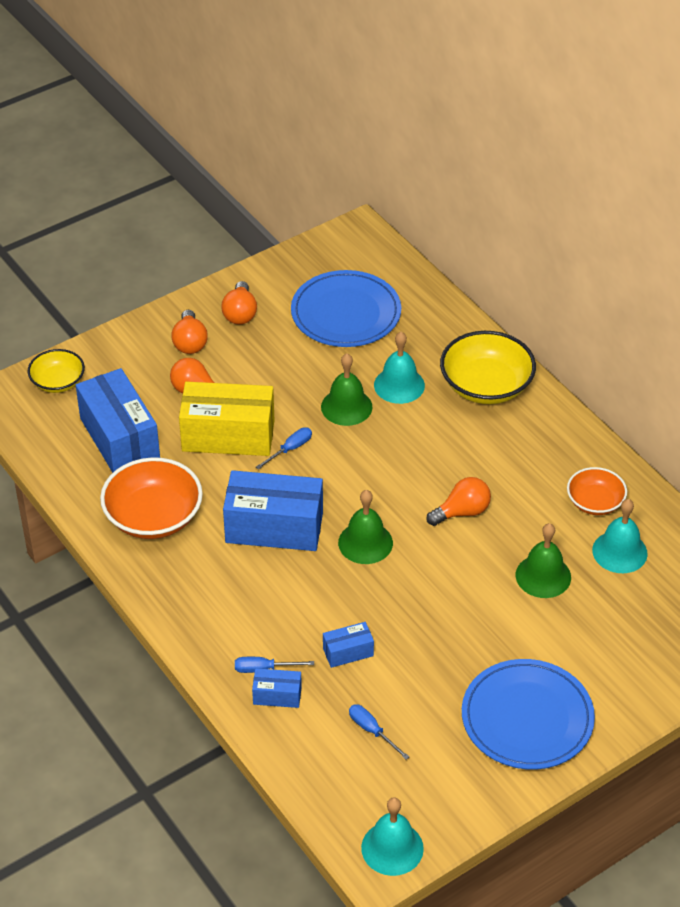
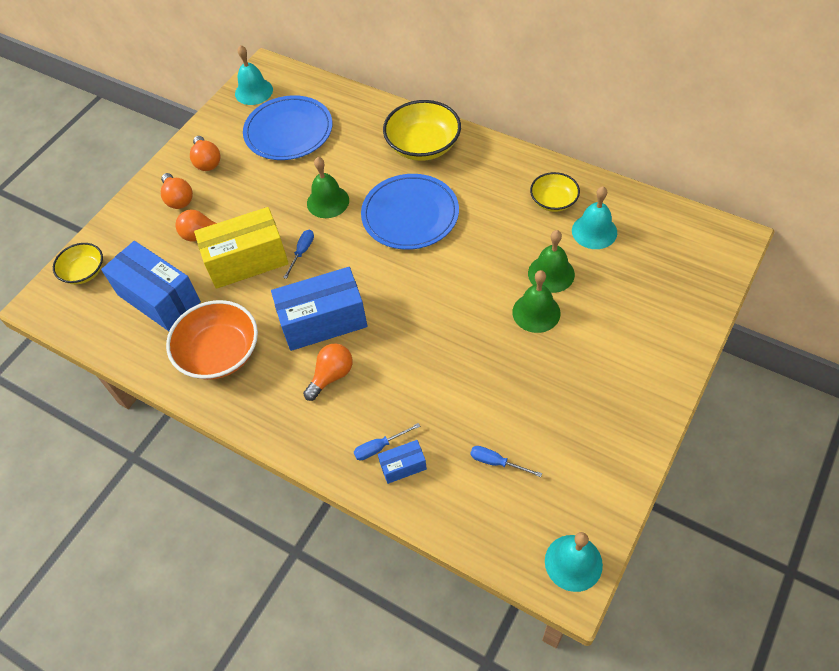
camera: 20 degrees left, 10 degrees up
blue box [323,622,374,668] -> none
green bell [338,490,393,564] -> green bell moved to [512,270,561,333]
turquoise bell [374,332,425,404] -> turquoise bell moved to [235,45,273,105]
orange light bulb [426,477,491,526] -> orange light bulb moved to [303,344,353,401]
blue plate [462,659,595,770] -> blue plate moved to [361,174,459,250]
orange bowl [567,467,627,515] -> yellow bowl [530,172,580,212]

